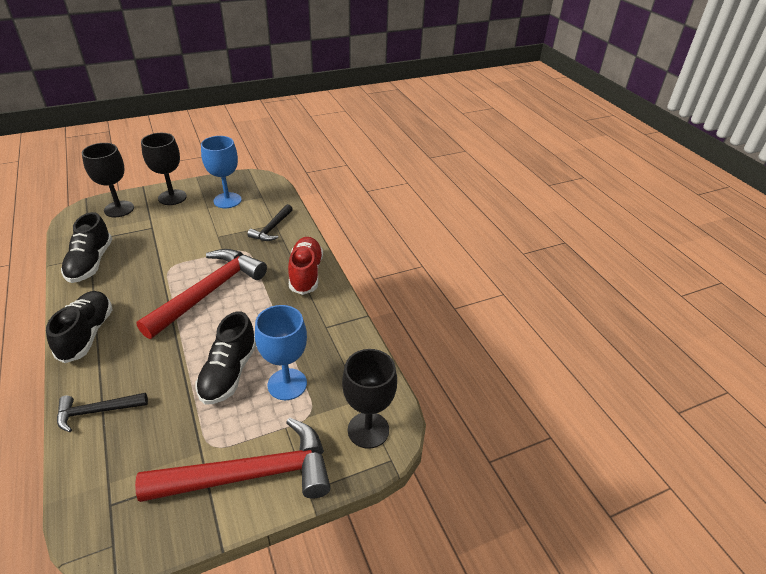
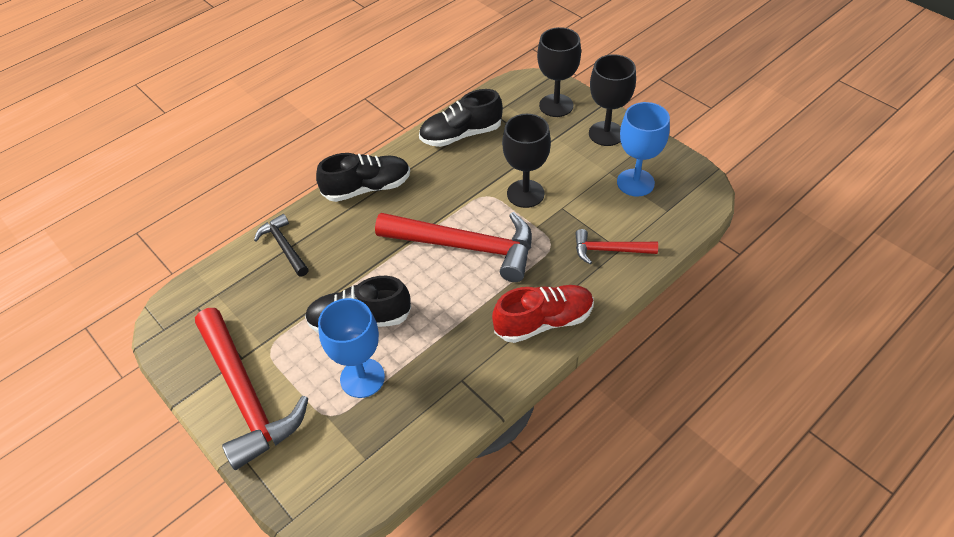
camera: 75 degrees right, 10 degrees up
black hammer [247,204,293,241] -> red hammer [575,229,658,264]
black goblet [342,349,397,449] -> black goblet moved to [502,114,551,208]

